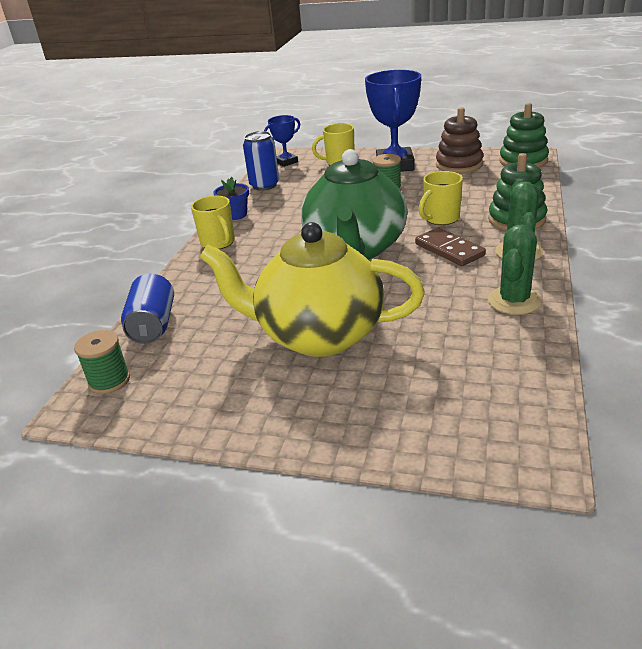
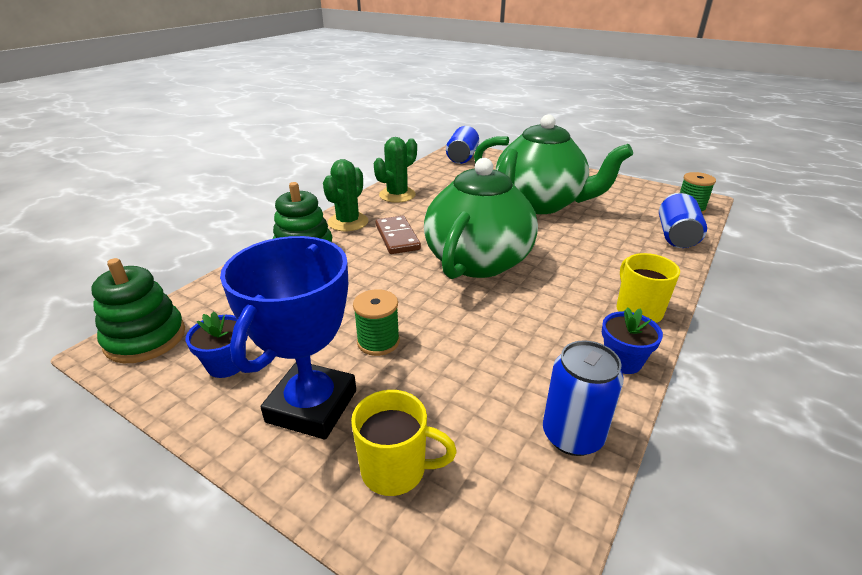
camera: 165 degrees left, 0 degrees up
yellow teapot [200,222,425,357] -> green teapot [474,114,633,214]
blue trophy [264,115,300,167] -> none
yellow mug [419,171,463,225] -> none
brown stacking toy [436,107,483,173] -> blue flower pot [186,311,248,378]
none -> blue can [446,126,479,164]

